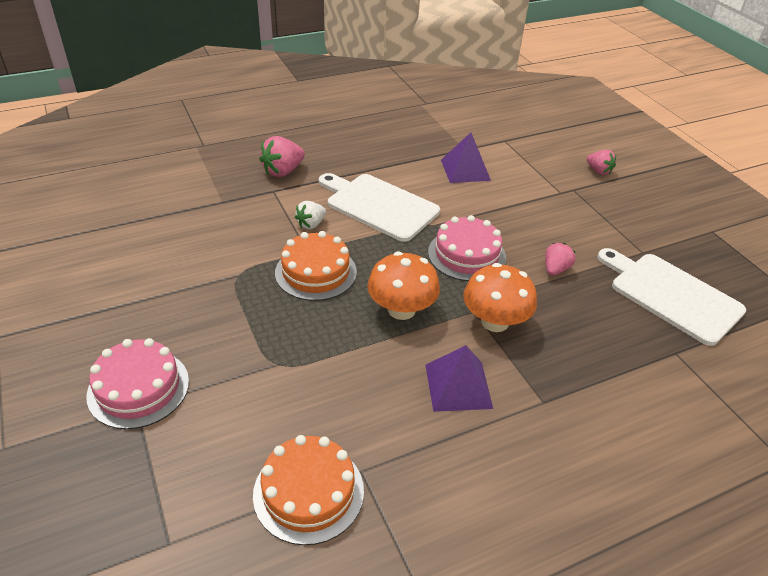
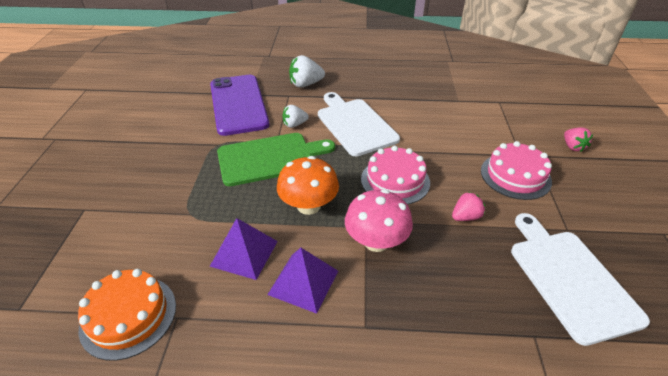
camera: 30 degrees right, 0 degrees up
pink cake [86,338,189,429] -> pink cake moved to [481,141,552,200]
pink strawberry [259,136,305,177] -> white strawberry [289,55,325,87]
orange cake [275,231,357,301] -> green cutting board [217,133,335,186]
purple pyramid [441,133,491,183] -> purple pyramid moved to [210,218,278,280]
orange mushroom [463,263,537,332] -> pink mushroom [345,189,413,252]
none -> purple phone [210,75,270,136]

